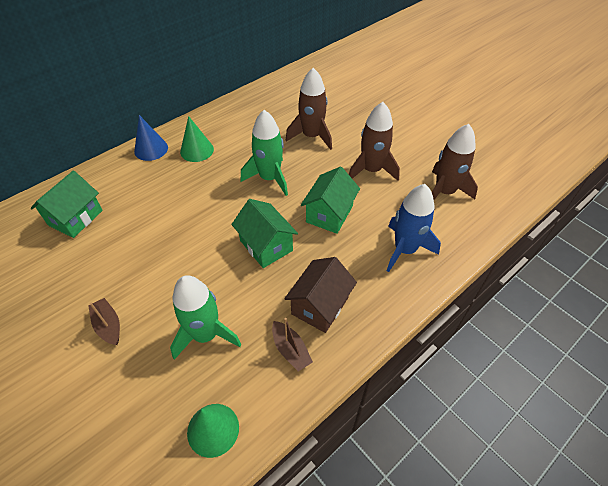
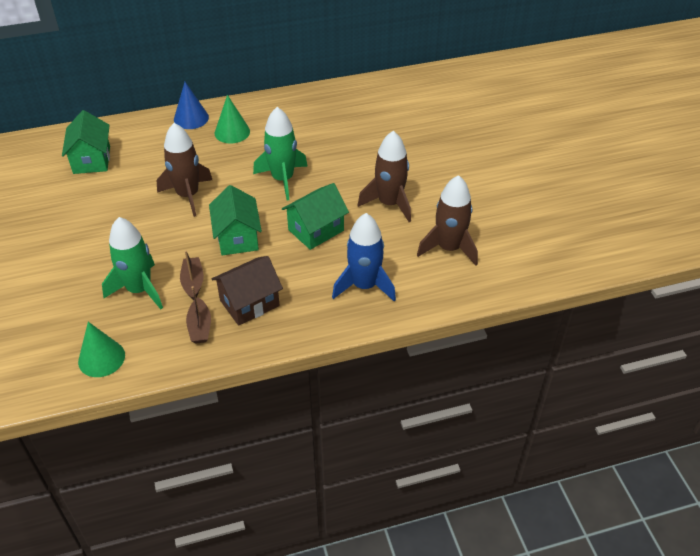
camera: 25 degrees right, 5 degrees down
green house [31,170,103,238] -> green house turned 60 degrees counterclockwise [62,110,110,174]
brown boat [88,298,120,345] -> brown boat moved to [180,251,204,300]
brown rocket [286,68,332,150] -> brown rocket moved to [157,123,212,217]

